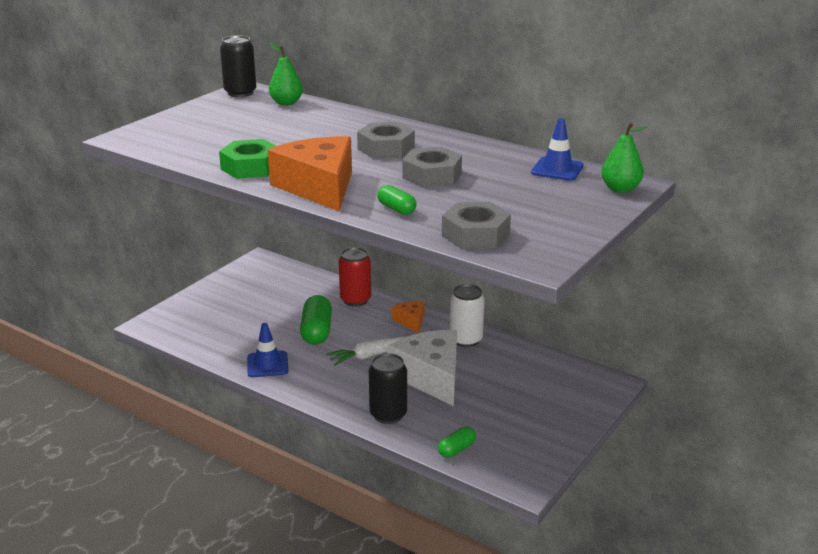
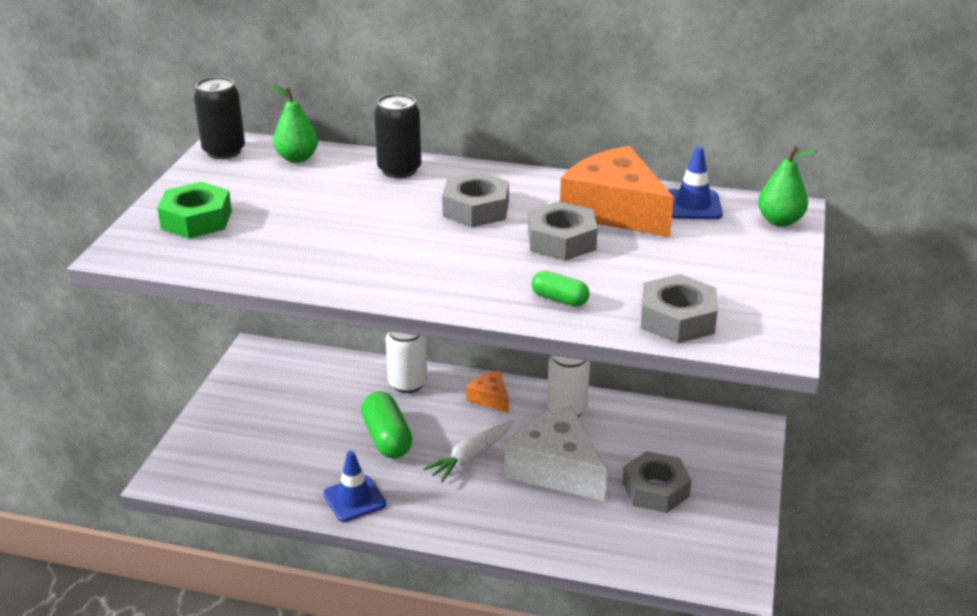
camera: 20 degrees left, 5 degrees up
green nut [219,139,276,179] -> green nut moved to [157,182,232,239]
orange cheese [268,136,352,212] -> orange cheese moved to [560,146,674,237]
red can [339,247,371,307] -> white can [386,331,427,393]
black can [369,353,407,424] -> black can moved to [374,93,421,178]
green capsule [438,427,476,458] -> none
none -> grey nut [623,451,692,513]

